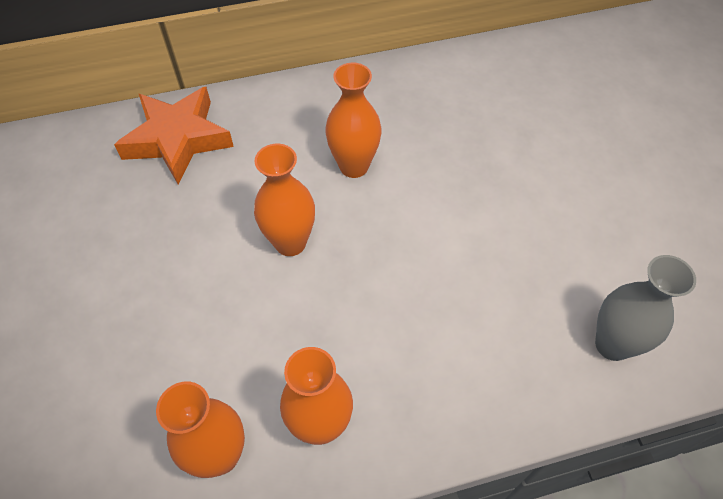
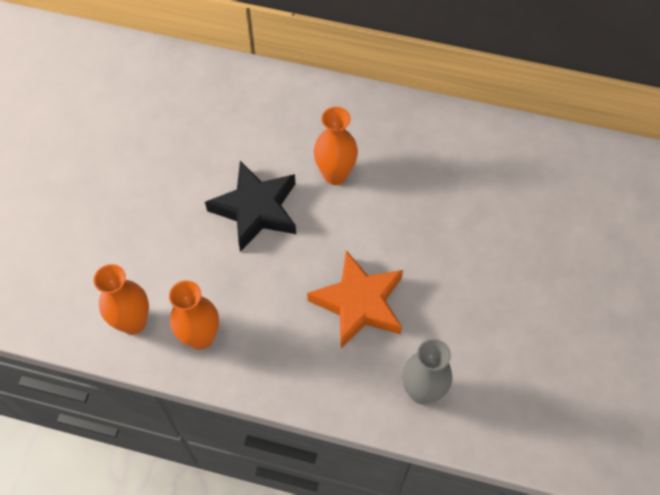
camera: 30 degrees right, 5 degrees up
orange star [114,87,234,184] -> orange star moved to [307,250,403,349]
orange vase [254,144,315,256] -> black star [205,161,296,252]

